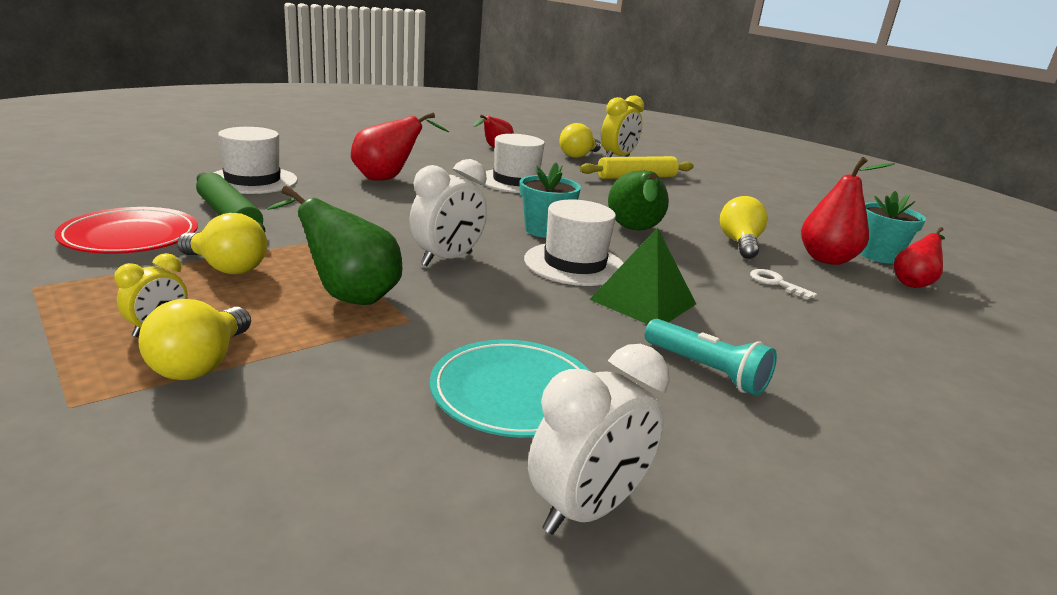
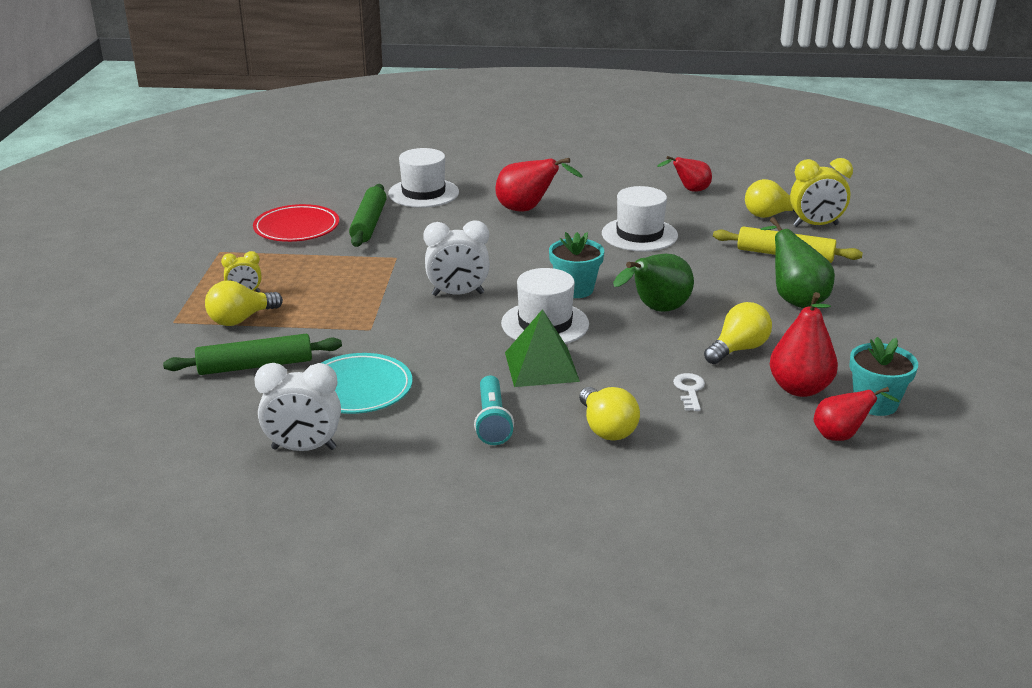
camera: 45 degrees right, 5 degrees up
yellow light bulb [177,213,267,274] -> yellow light bulb moved to [579,387,640,440]
green pear [267,186,402,305] -> green pear moved to [760,217,835,308]
none -> green rolling pin [163,334,342,375]

